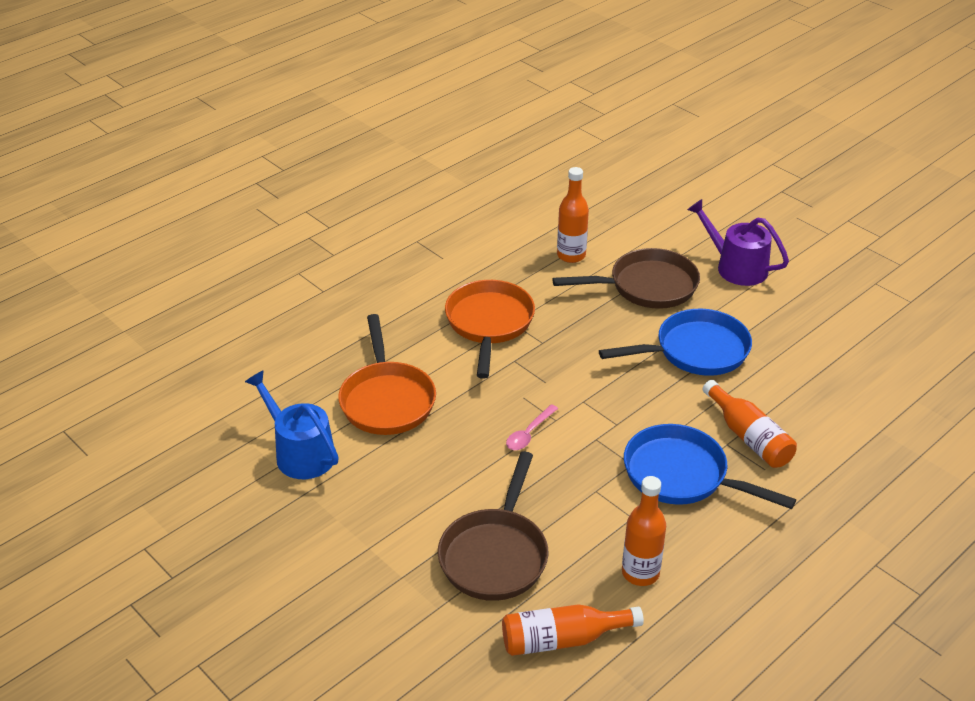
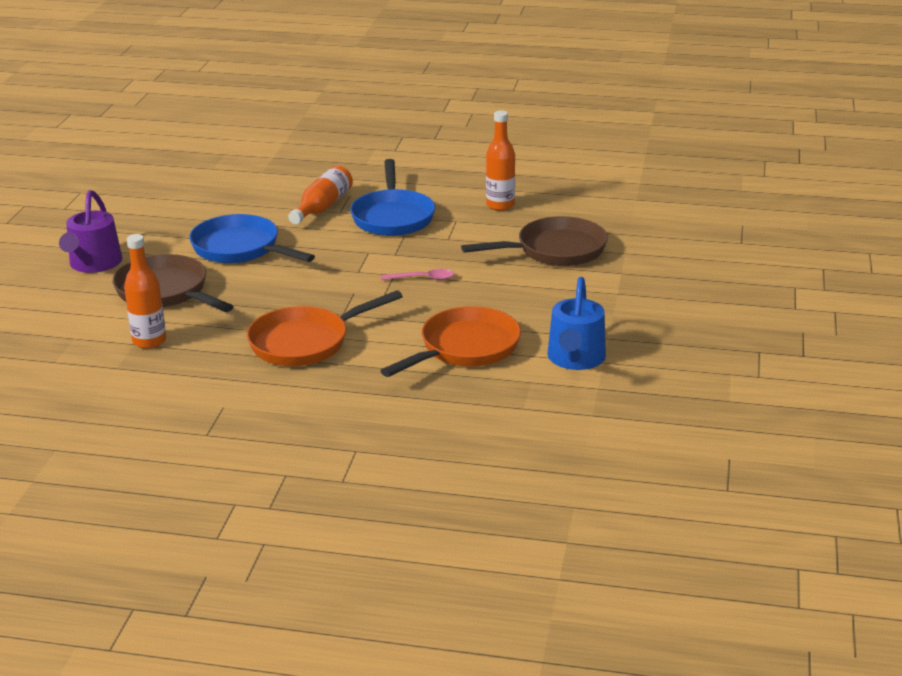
camera: 125 degrees left, 10 degrees down
orange bottle [502,604,644,656] -> none

